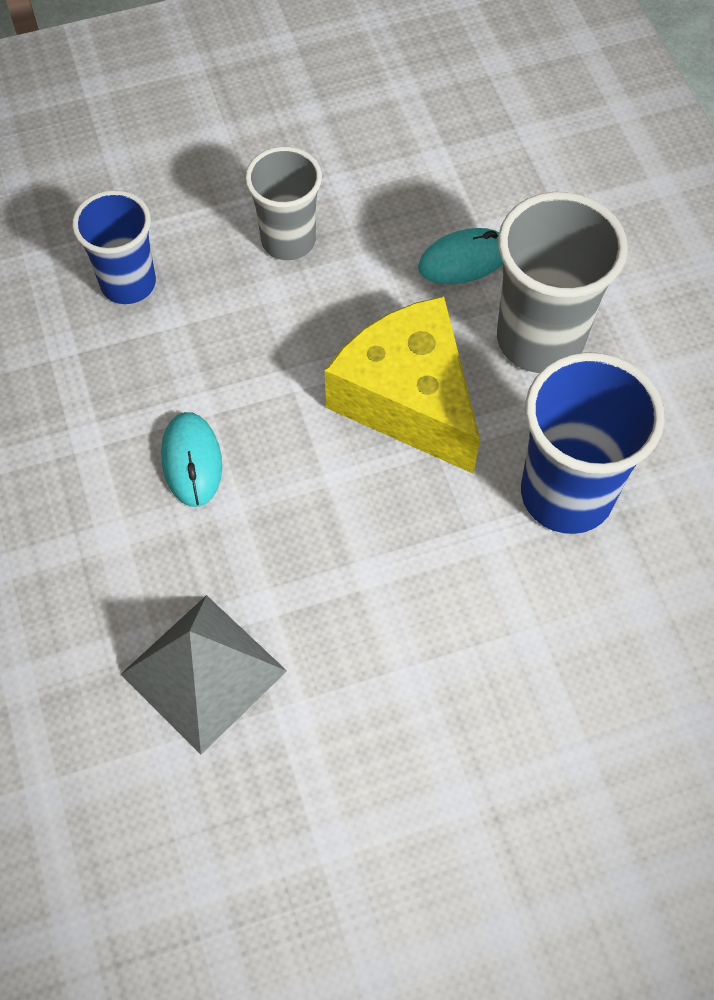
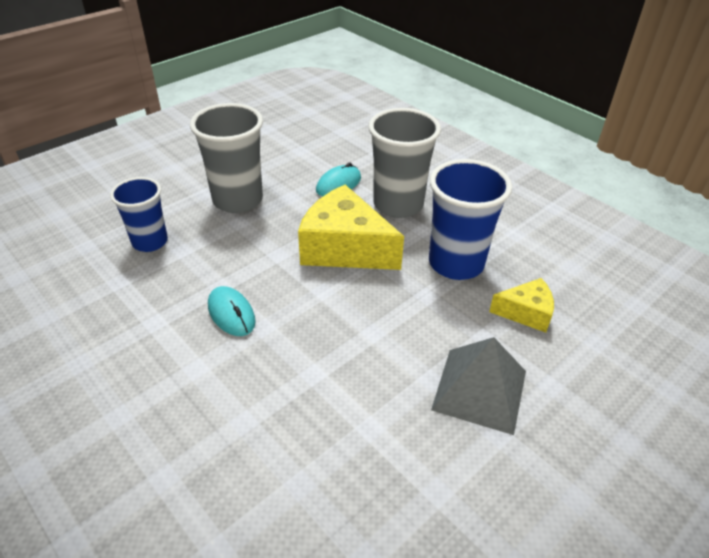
camera: 25 degrees left, 20 degrees down
grey pyramid [121,595,287,754] -> grey pyramid moved to [431,337,526,435]
grey cup [245,146,322,260] -> grey cup [190,103,263,213], size x1.54
none -> yellow cheese [489,278,554,333]

